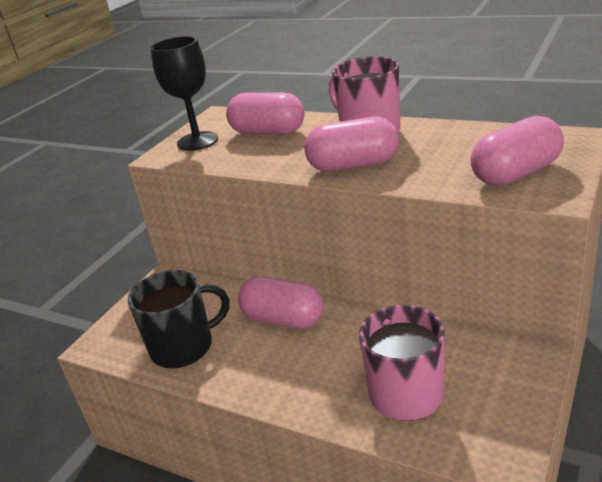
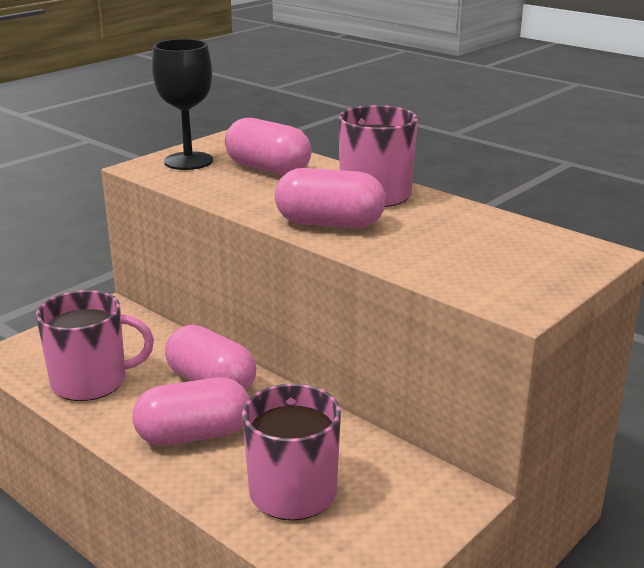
camera: 10 degrees right, 5 degrees down
black mug [128,270,229,369] -> pink mug [36,290,154,401]
pink capsule [471,116,564,186] -> pink capsule moved to [132,377,249,446]

